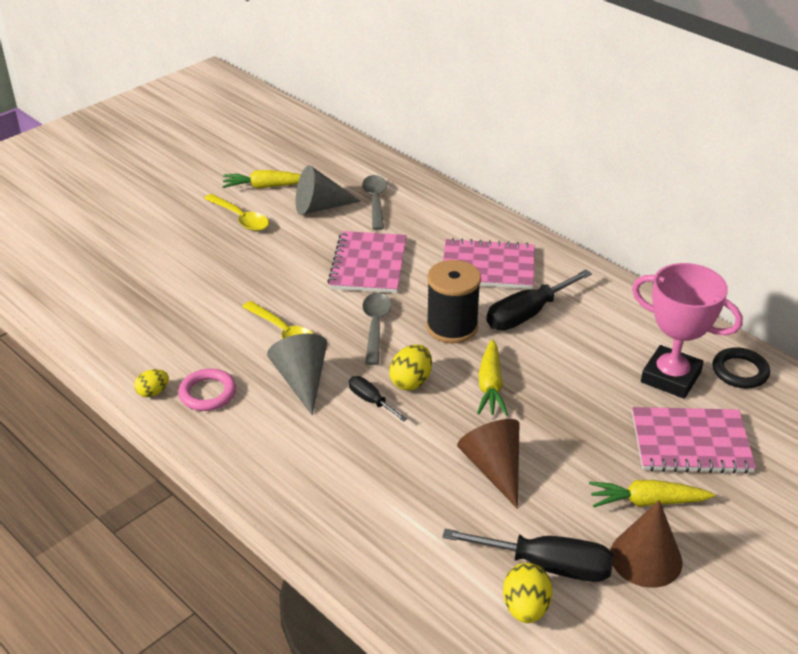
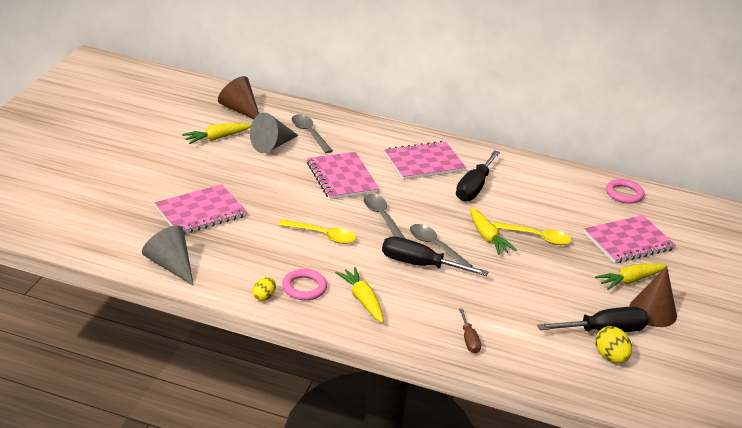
camera: 30 degrees left, 5 degrees down
yellow spoon [204,194,269,231] -> yellow spoon moved to [493,222,571,245]
grey cone [267,334,327,415] -> grey cone moved to [142,225,194,286]
black screwdriver [349,376,407,422] -> black screwdriver [382,236,489,276], size x1.85
yellow egg [389,344,432,390] -> grey spoon [410,224,473,267]
black spool [426,260,481,343] -> none
brown cone [457,419,520,509] -> brown cone moved to [218,76,259,119]
pink trophy [632,263,743,399] -> none
black ring [712,347,770,388] -> pink ring [606,179,644,204]
none -> pink notebook [154,184,247,234]
none -> yellow carrot [335,267,384,323]
none -> brown screwdriver [459,308,481,354]

